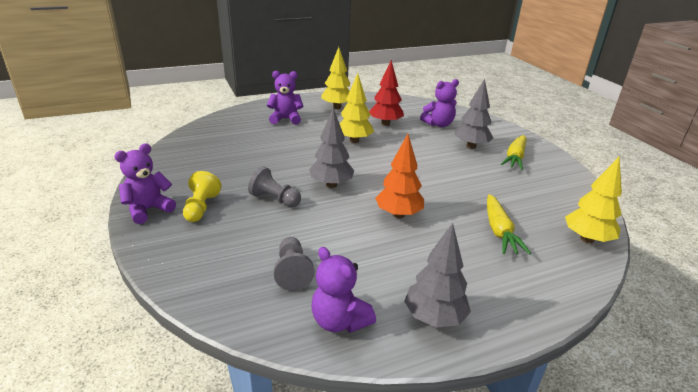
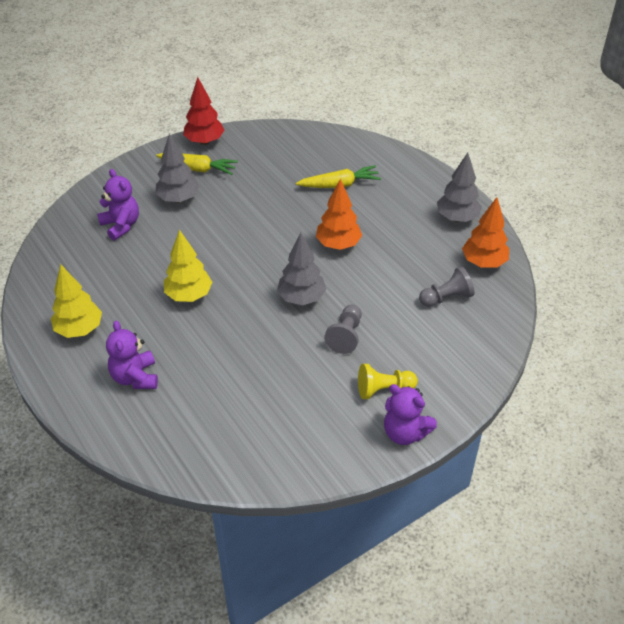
camera: 100 degrees left, 15 degrees up
purple teddy bear [311,247,376,333] -> orange tree [462,197,509,268]
red tree [369,60,404,126] -> red tree moved to [183,77,225,145]
yellow tree [565,157,622,243] -> none

